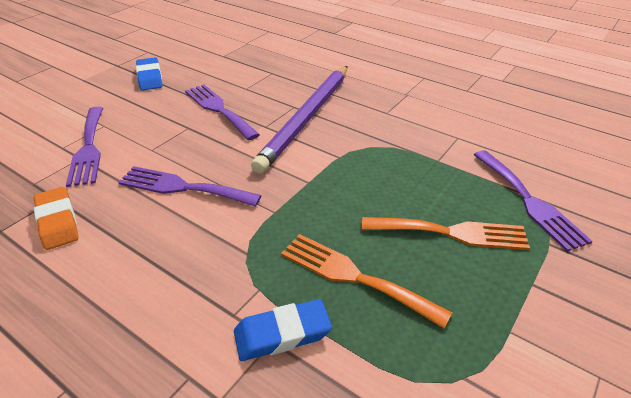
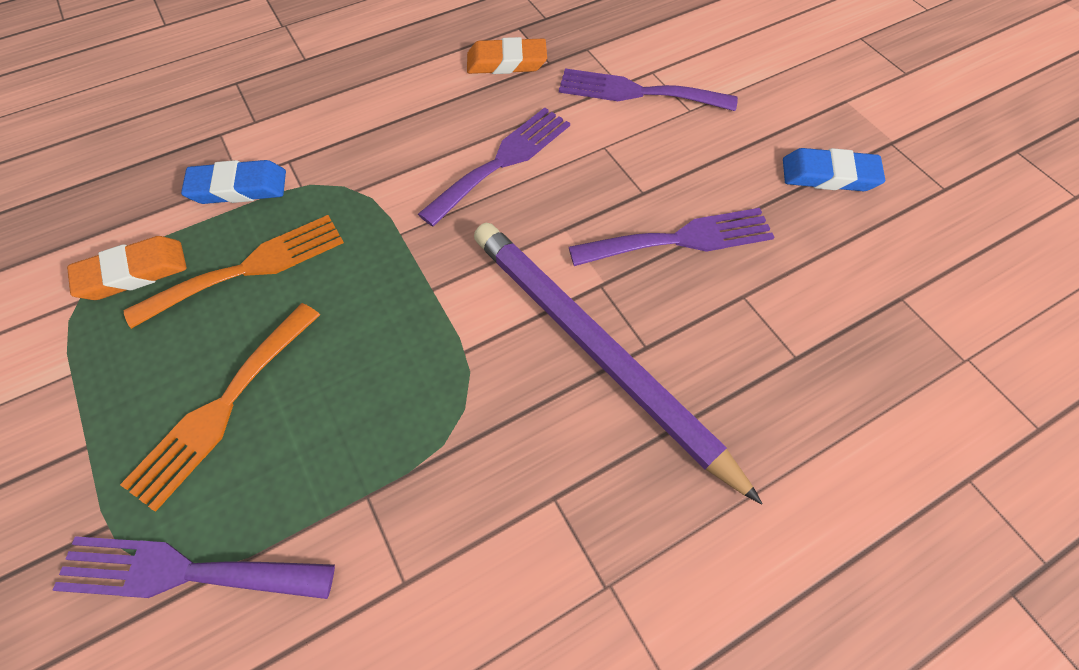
camera: 115 degrees right, 20 degrees up
blue eraser [234,299,332,361] -> blue eraser turned 75 degrees clockwise [181,160,286,204]
none -> orange eraser [67,236,187,300]

